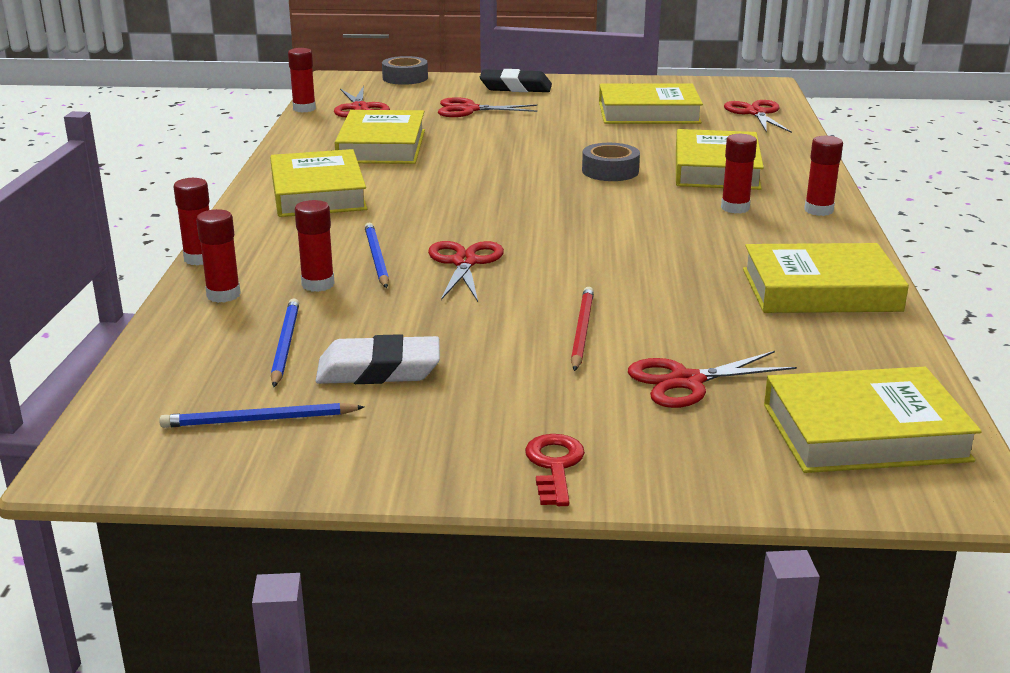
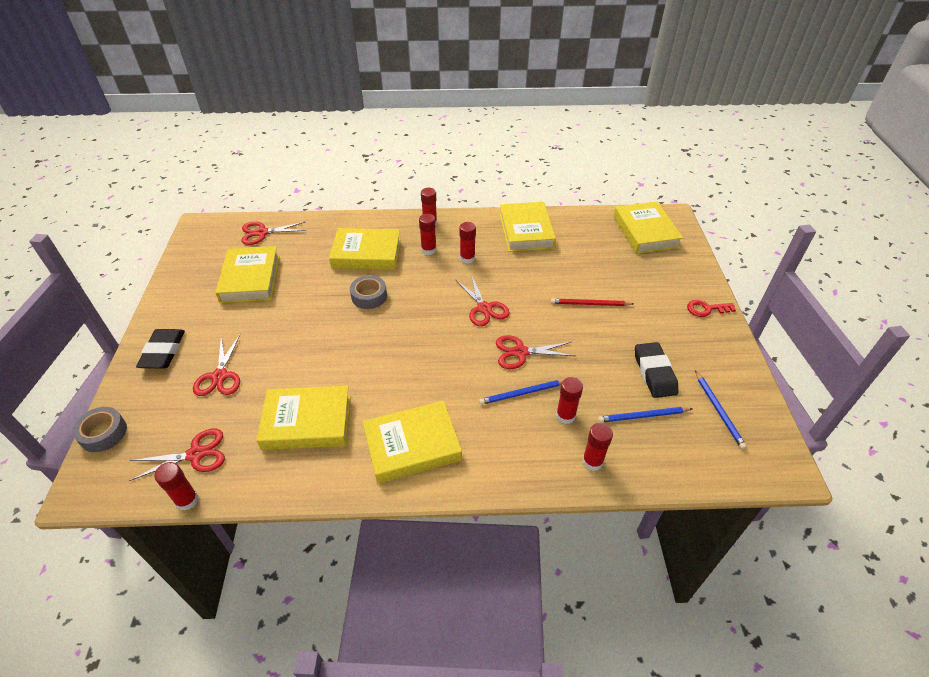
camera: 95 degrees left, 20 degrees up
red glue stick [174,178,209,265] -> red glue stick moved to [459,222,476,264]
white eraser [316,334,440,384] -> black eraser [635,342,678,398]
red scissors [628,351,797,408] -> red scissors moved to [456,274,510,326]

